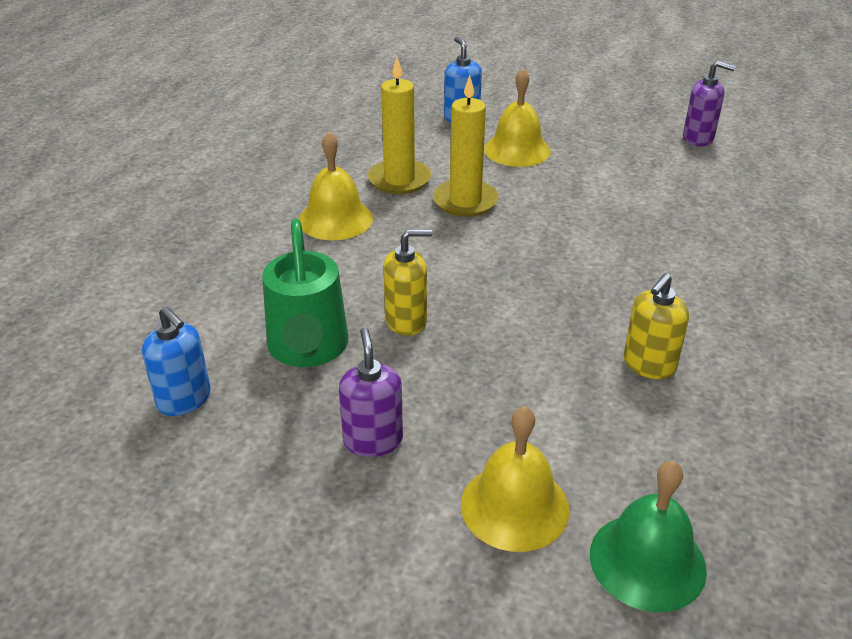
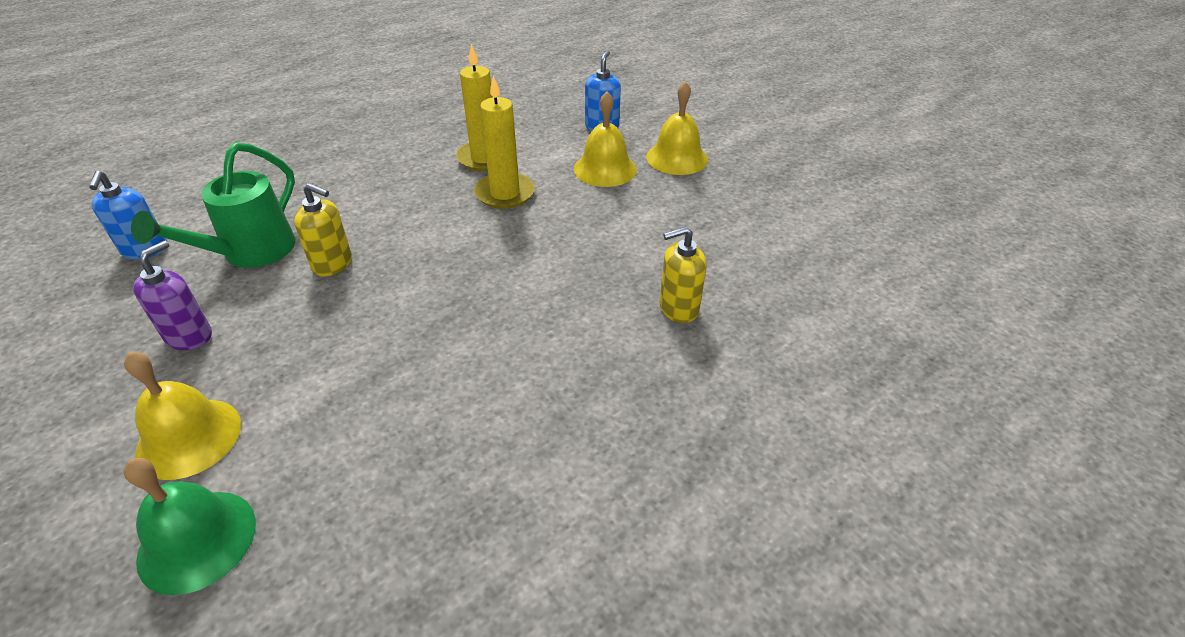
camera: 35 degrees right, 5 degrees up
yellow bell [298,132,373,240] -> yellow bell moved to [646,81,708,175]
yellow soap dispenser [623,273,689,379] -> yellow soap dispenser moved to [659,226,707,323]
purple soap dispenser [683,61,736,147] -> none

